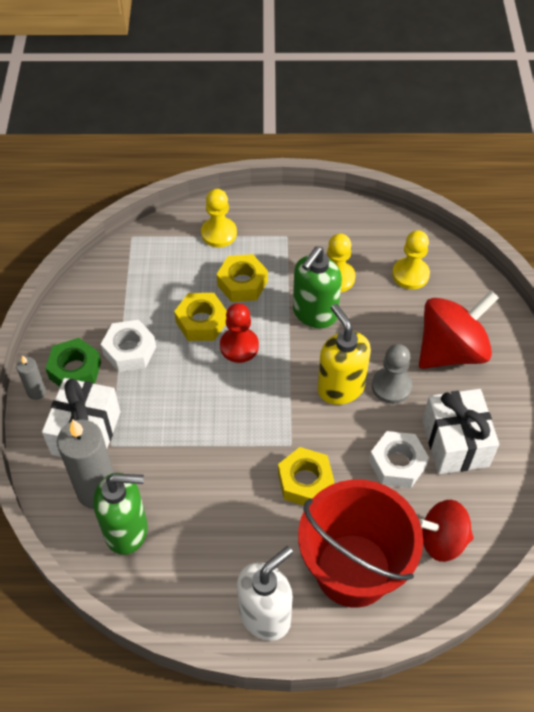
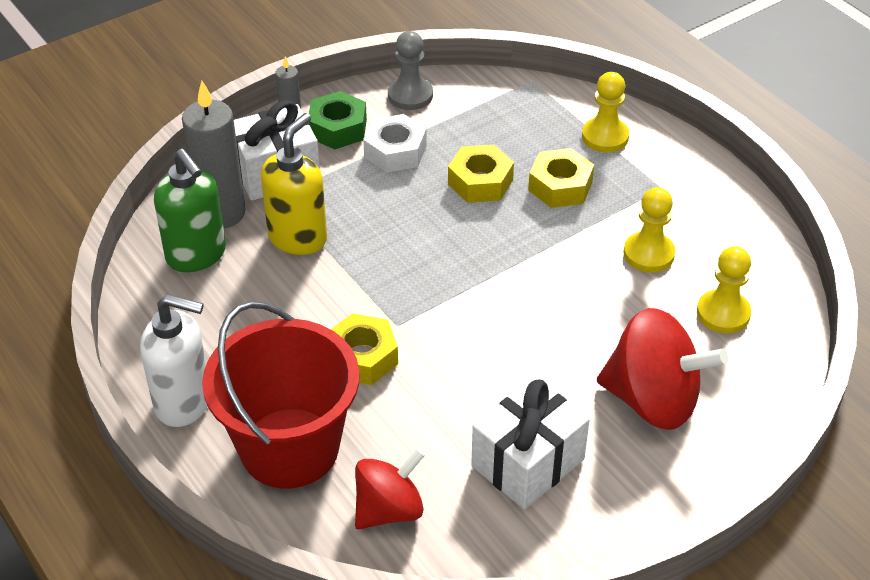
camera: 55 degrees right, 10 degrees down
red pawn [220,303,259,363] -> none
green soap dispenser [293,246,342,328] -> none
yellow soap dispenser [317,304,371,405] -> yellow soap dispenser moved to [261,113,327,255]
white nut [369,431,429,488] -> none
grey pawn [372,344,412,404] -> grey pawn moved to [388,31,433,110]
red spinning top [419,500,474,562] -> red spinning top turned 90 degrees clockwise [355,449,425,529]

